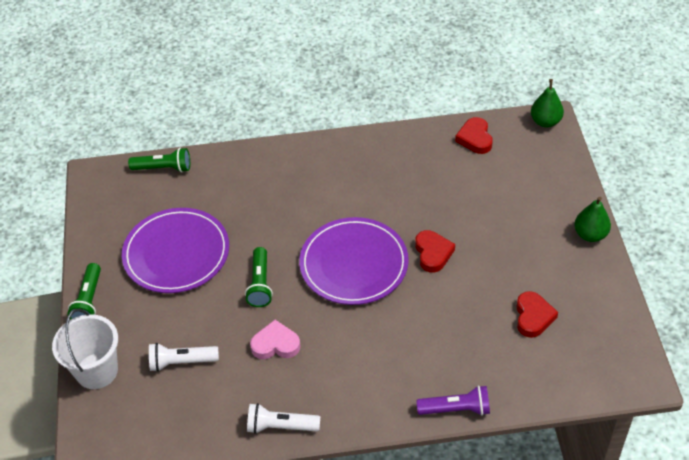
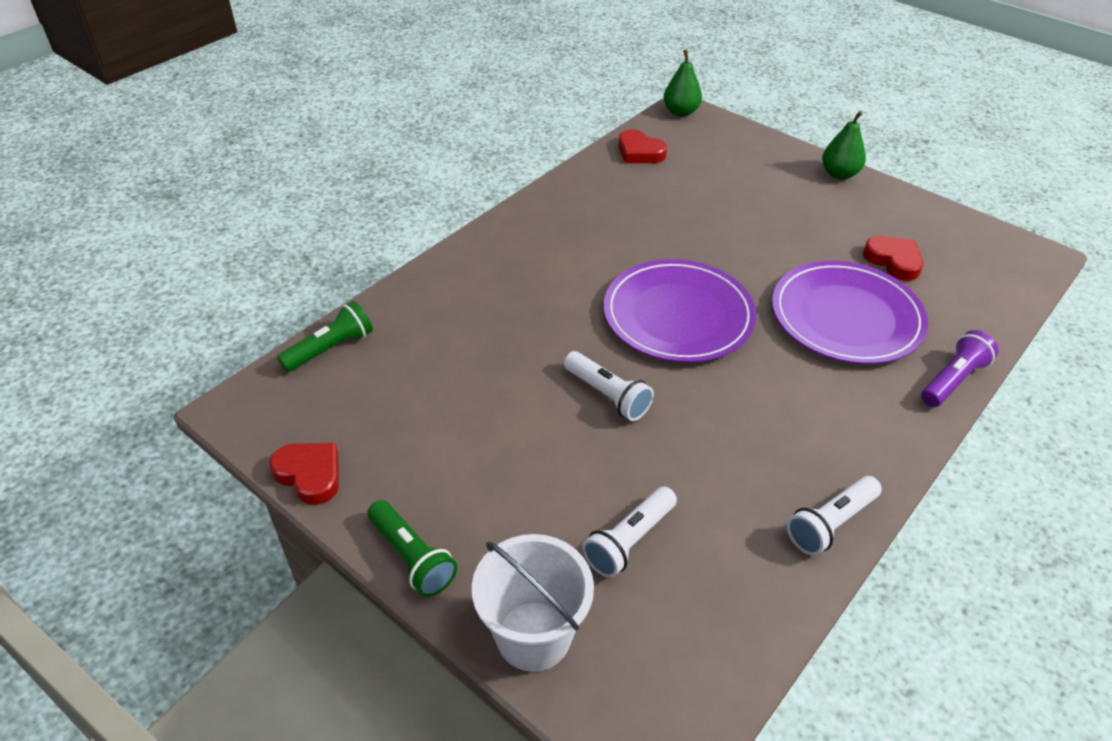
camera: 45 degrees left, 5 degrees down
purple plate [122,208,229,293] -> purple plate moved to [772,261,928,364]
green flashlight [245,247,273,307] -> white flashlight [564,351,654,421]
pink heart [250,320,301,359] -> none
red heart [415,230,455,273] -> red heart moved to [269,443,339,505]

